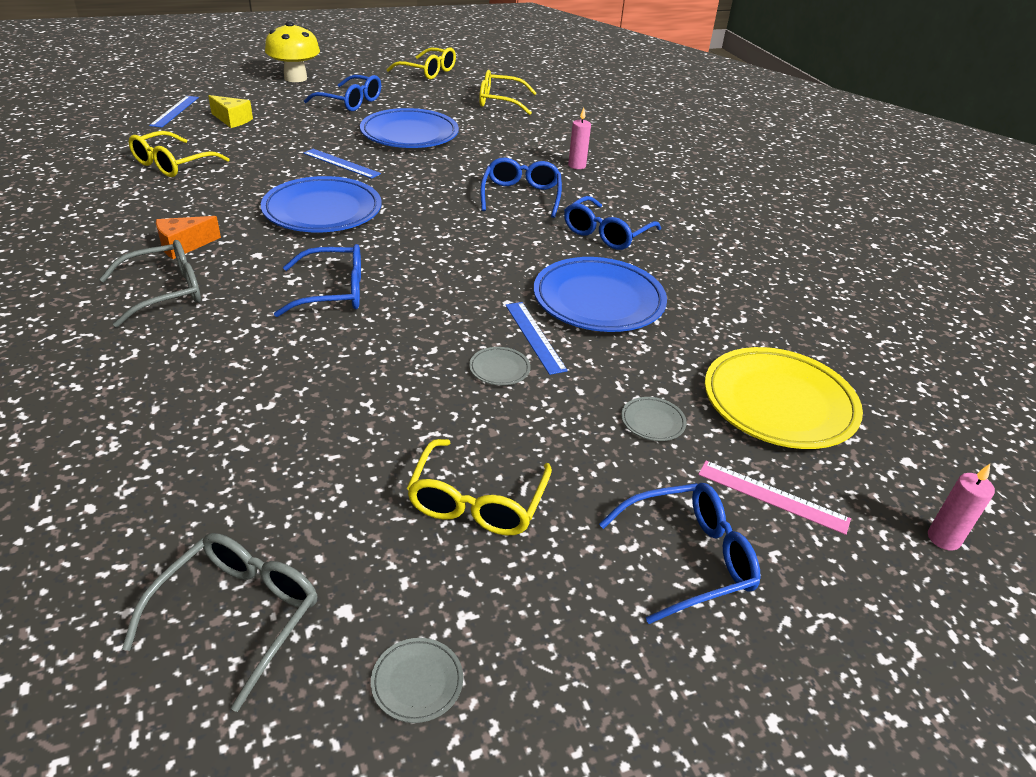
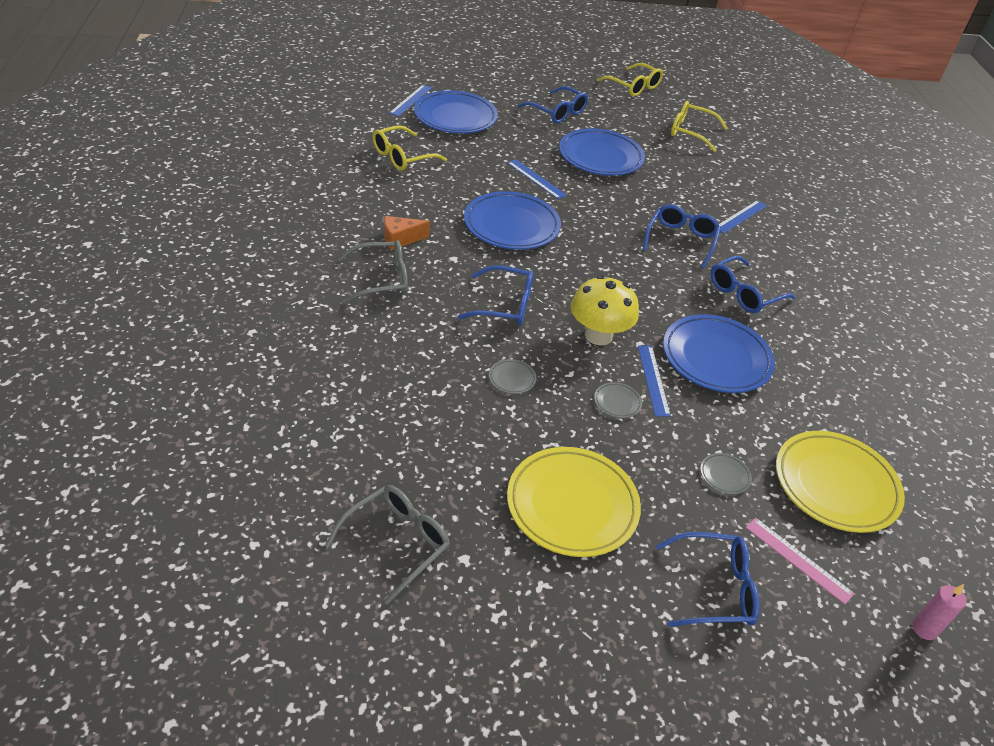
camera: 15 degrees right, 5 degrees up
yellow cheese [208,95,253,128] -> blue plate [414,90,498,134]
yellow mushroom [265,21,320,82] -> yellow mushroom moved to [571,275,639,346]
grey plate [371,638,463,723] -> grey plate moved to [489,359,536,394]
yellow glasses [407,439,552,536] -> yellow plate [507,447,641,557]
pink candle [568,108,591,169] -> blue ruler [719,200,767,234]

